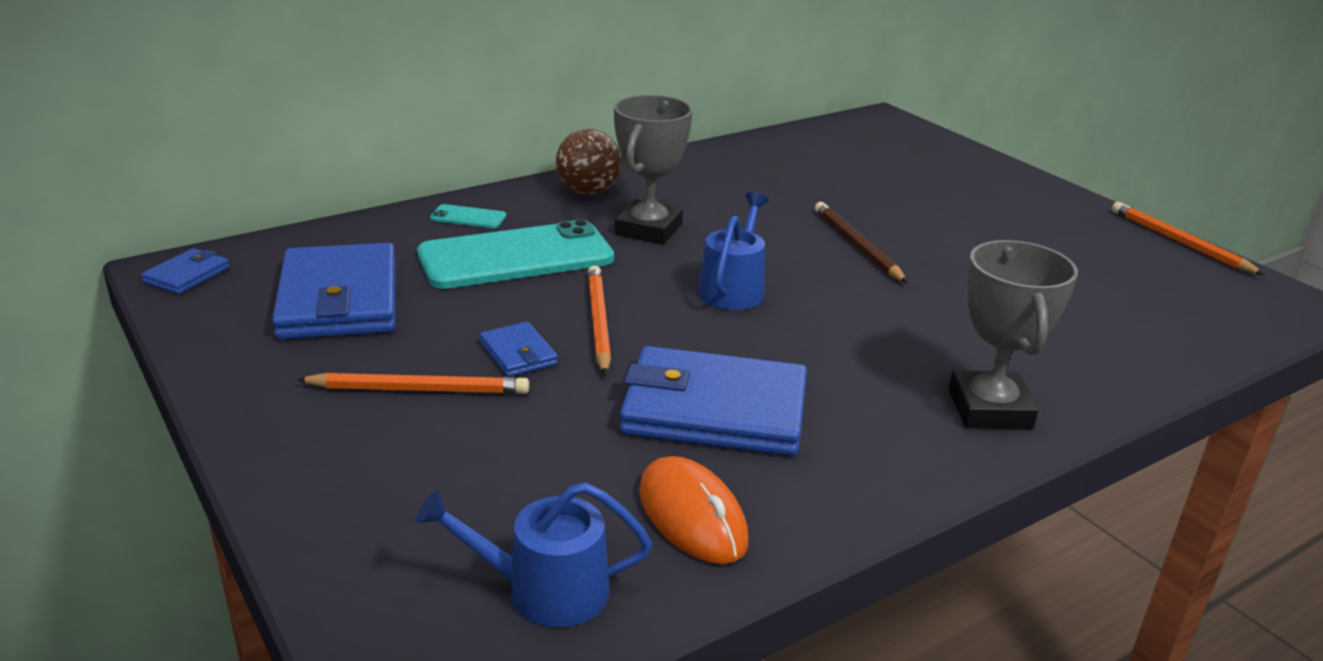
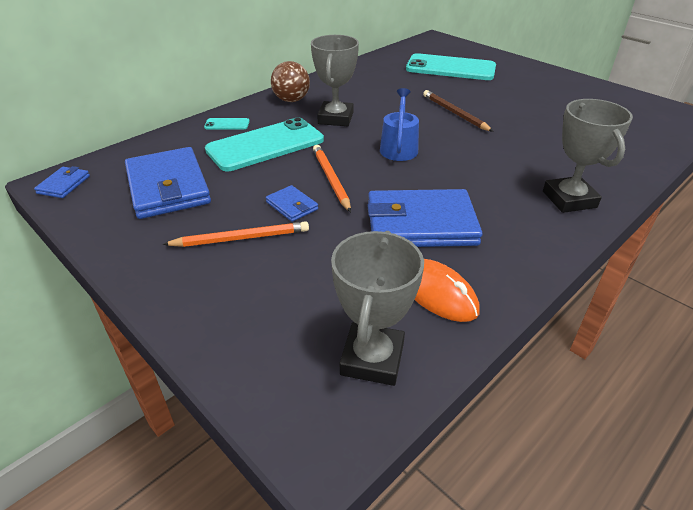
camera: 10 degrees left, 10 degrees up
blue watering can [416,483,652,628] -> grey trophy [331,231,424,386]
orange pencil [1112,202,1265,275] -> none
none -> turquoise phone [406,53,496,80]

